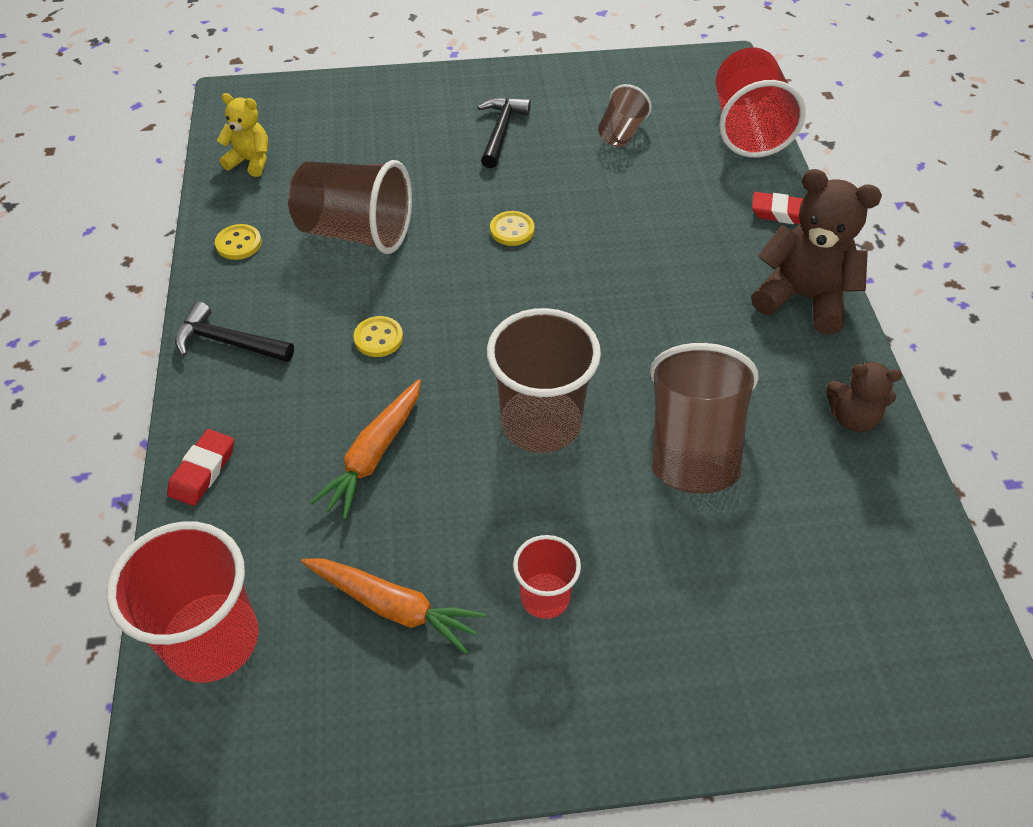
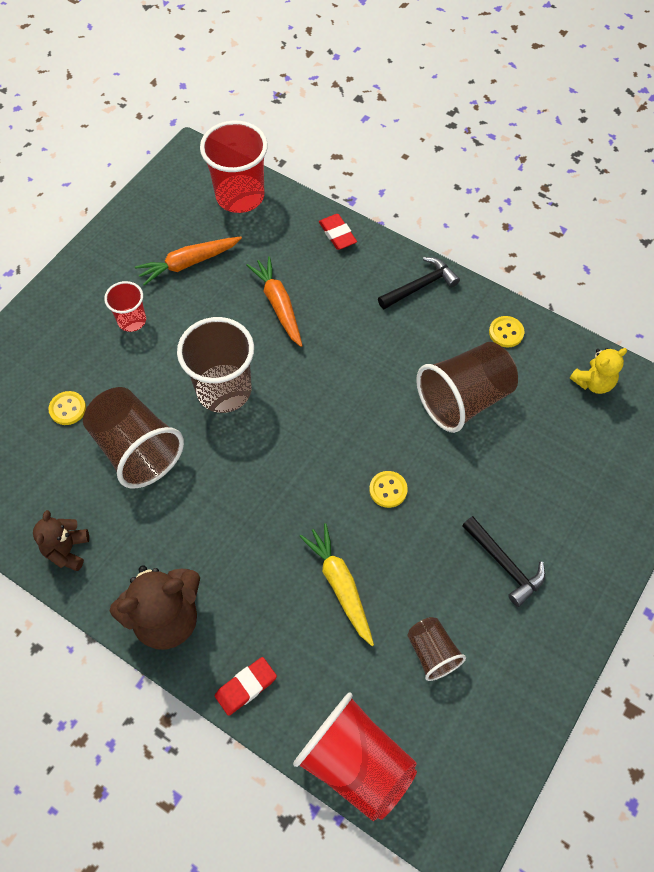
camera: 130 degrees right, 10 degrees up
yellow button [354,316,403,357] -> yellow button moved to [48,391,86,425]
brown teddy bear [826,361,902,432] -> brown teddy bear turned 45 degrees counterclockwise [33,510,89,571]
none -> yellow carrot [299,523,374,646]

